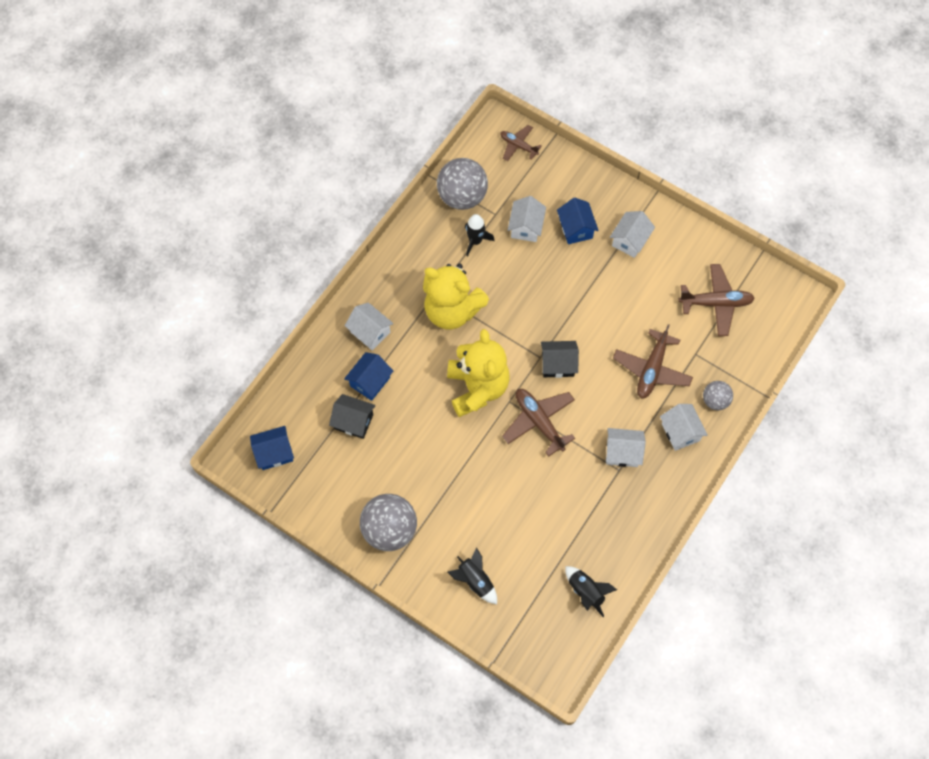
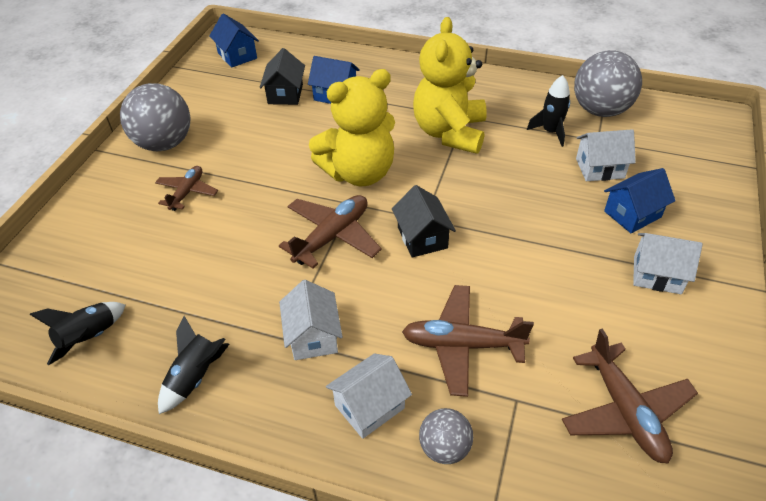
camera: 75 degrees right, 20 degrees down
white house [345,303,394,350] -> none
black rocket [448,547,497,604] -> black rocket moved to [158,316,230,414]
brown plane [500,125,542,161] -> brown plane moved to [155,166,218,211]

